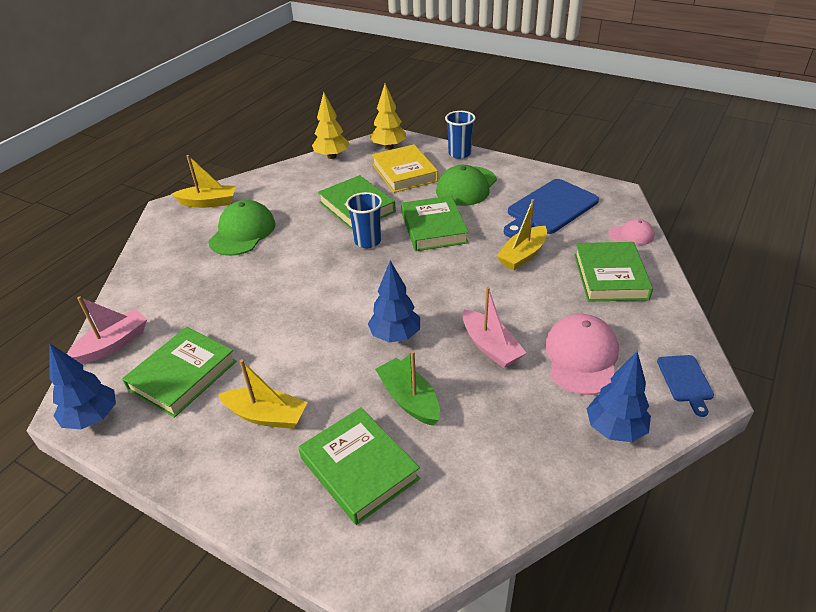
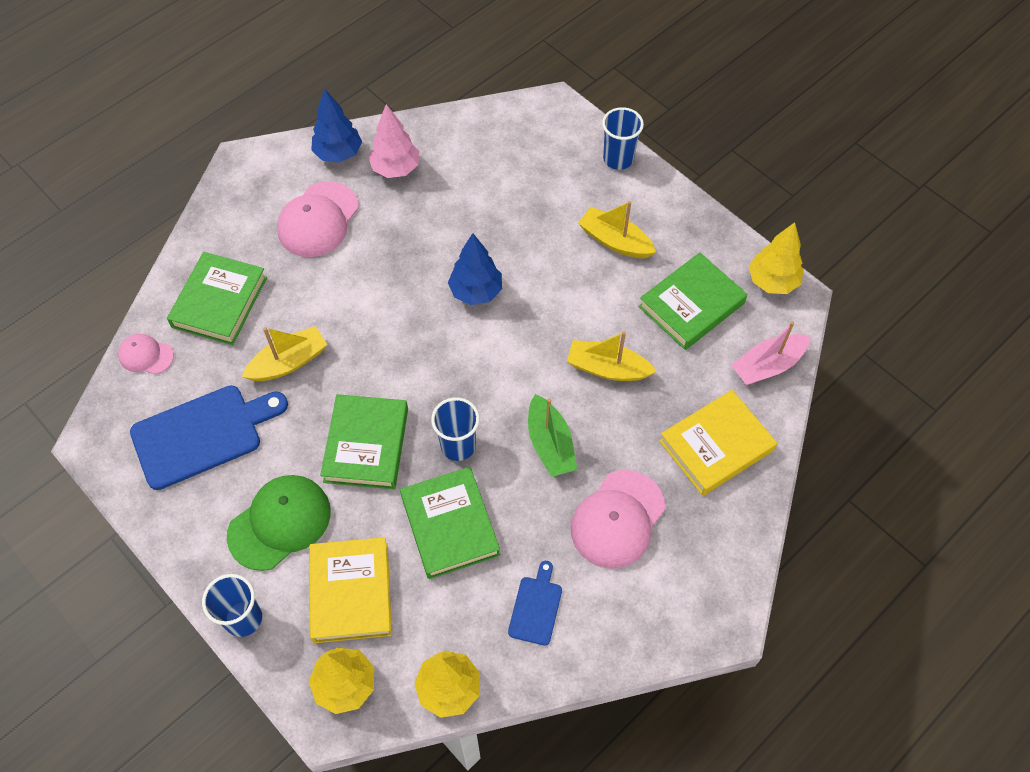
camera: 165 degrees left, 20 degrees up
blue tree [49,343,116,429] -> yellow tree [749,222,804,294]
yellow boat [172,155,236,208] -> yellow boat moved to [567,331,657,381]
green cap [208,200,276,256] -> pink cap [571,470,665,569]
green book [298,407,420,525] -> none
green boat [375,351,440,426] -> green boat moved to [528,394,577,477]
pink boat [463,287,526,368] -> none
blue cutting board [657,355,714,417] -> blue cutting board moved to [508,561,562,646]
none -> pink tree [368,104,419,178]
none -> blue cup [602,107,644,170]
none -> yellow book [659,390,777,496]

